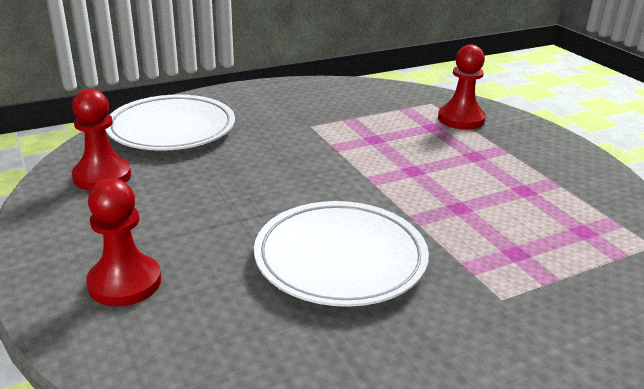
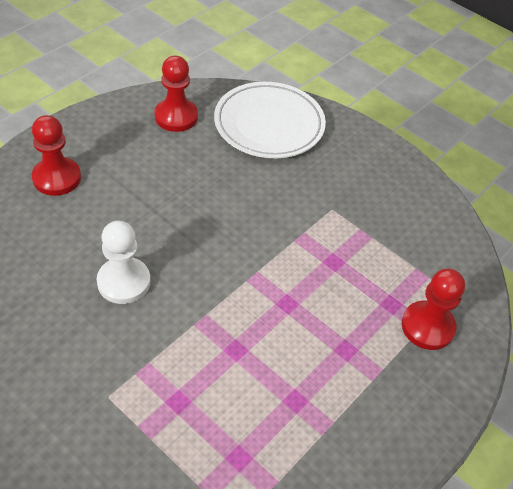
camera: 65 degrees right, 20 degrees up
white plate [254,201,429,307] -> white pawn [97,221,150,304]

